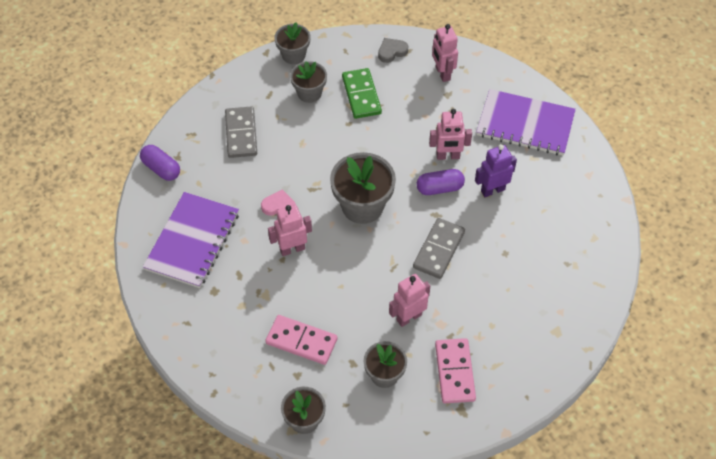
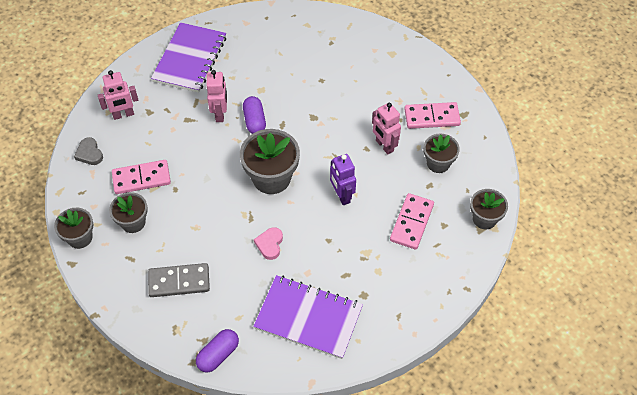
camera: 90 degrees left, 0 degrees up
pink robot [268,205,312,256] -> none
green domino [342,68,382,119] -> pink domino [112,160,171,194]
grey domino [413,218,465,279] -> none
purple robot [475,144,517,197] -> purple robot moved to [330,154,356,205]

